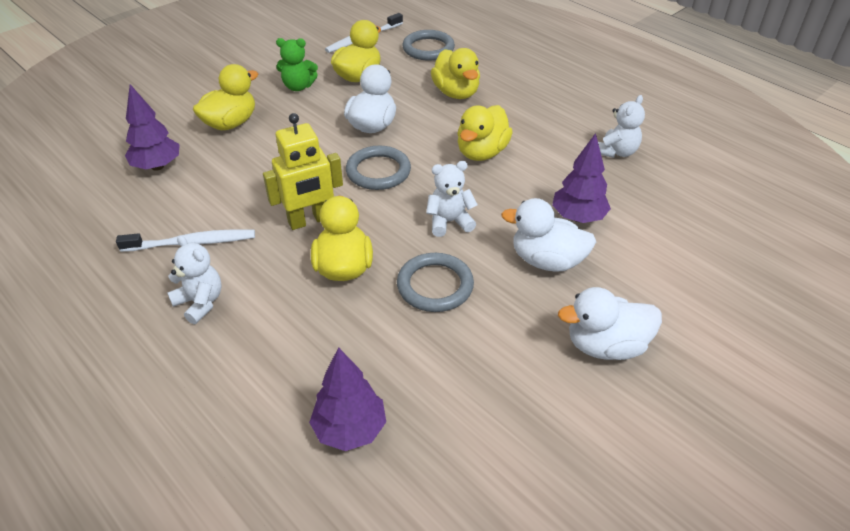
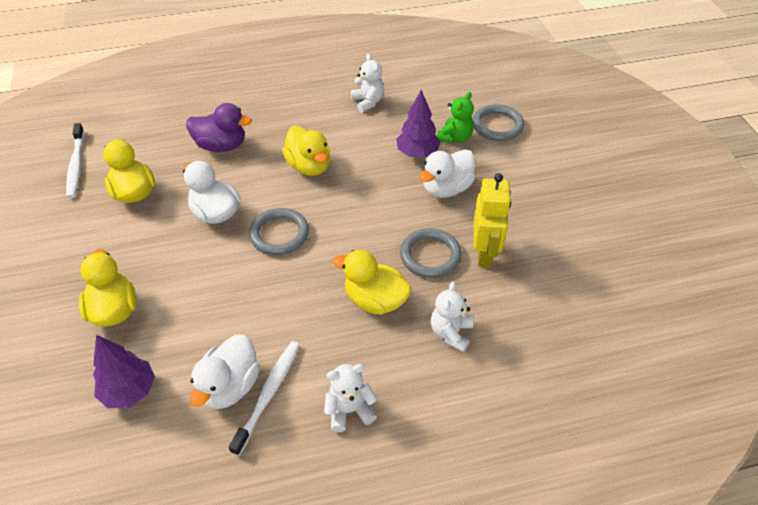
camera: 60 degrees left, 5 degrees up
yellow robot [263,113,343,230] -> yellow robot moved to [474,173,511,267]
green teddy bear [276,38,318,91] -> green teddy bear moved to [437,92,474,143]
purple tree [309,347,386,451] -> none
grey ring [402,30,455,61] -> grey ring moved to [472,104,524,141]
white teddy bear [426,161,478,237] -> white teddy bear moved to [430,281,474,352]
yellow duck [431,48,480,99] -> purple duck [186,103,252,152]
white duck [558,287,662,360] -> white duck moved to [190,334,260,409]

